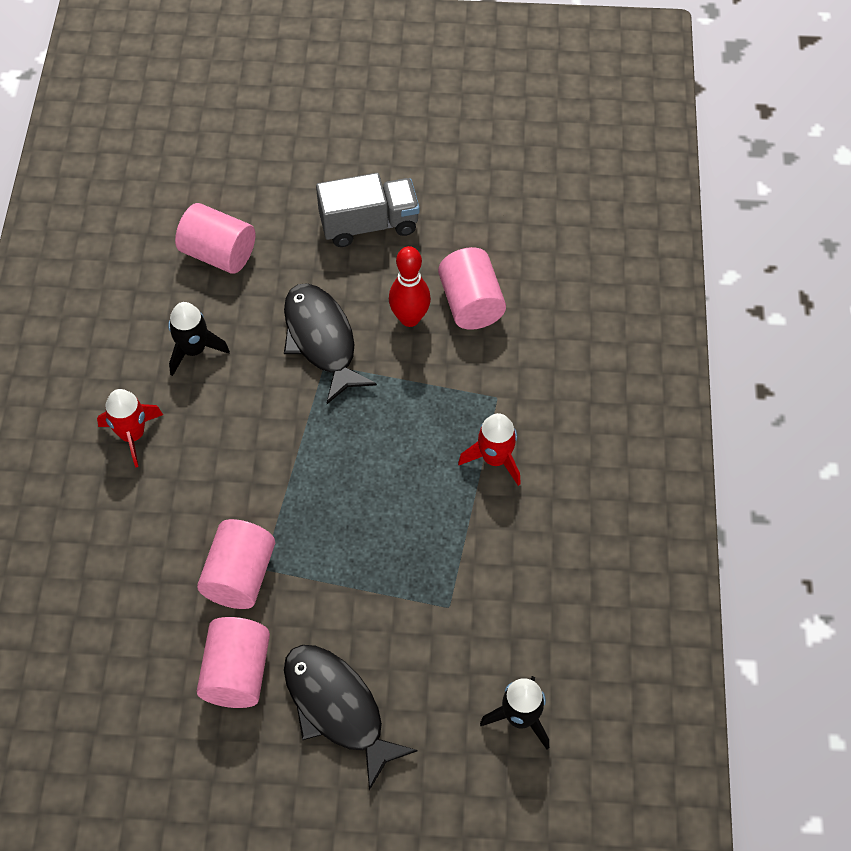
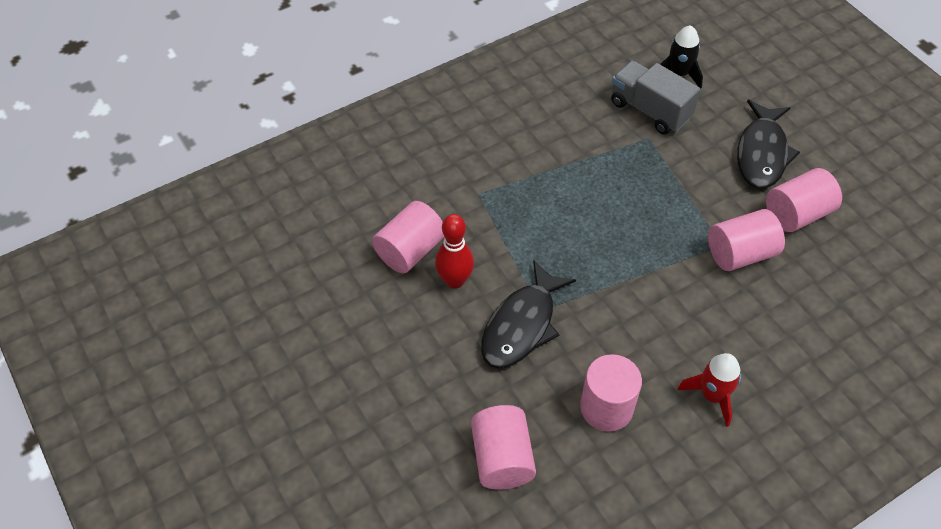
camera: 125 degrees left, 5 degrees down
black rocket [168,302,230,376] -> pink cylinder [580,354,642,432]
grey truck [316,173,420,247] -> grey truck moved to [611,61,701,135]
red rocket [458,413,521,486] -> none

